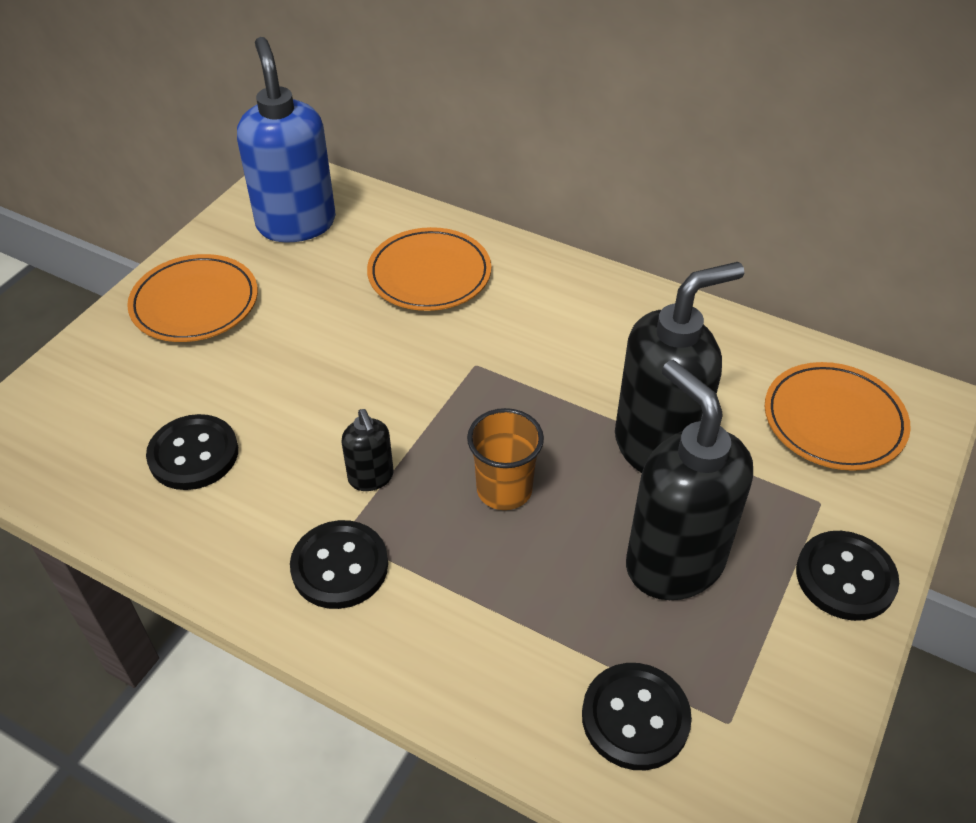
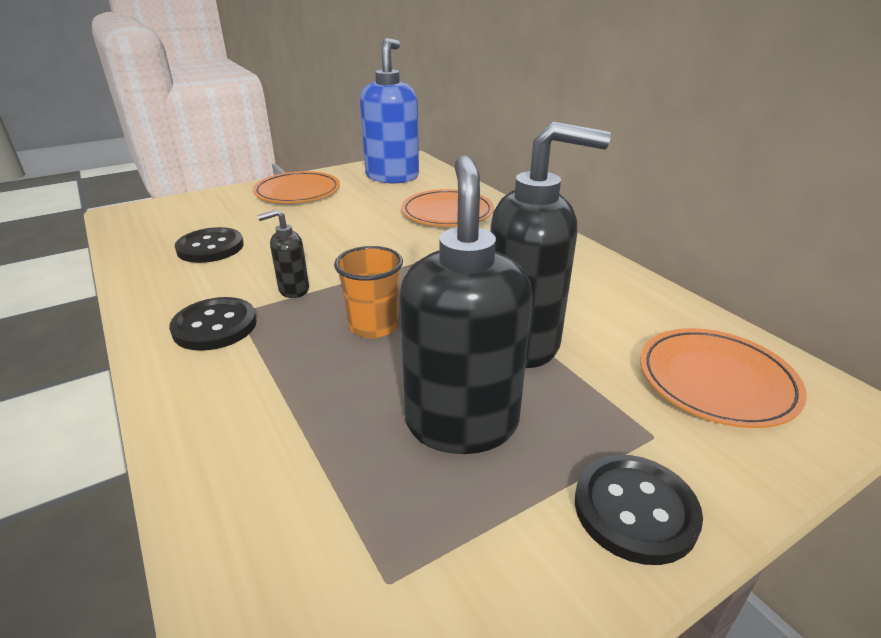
camera: 30 degrees right, 15 degrees down
black soap dispenser [341,409,394,491] -> black soap dispenser turned 60 degrees clockwise [257,210,309,298]
black button [582,663,692,770] -> none

